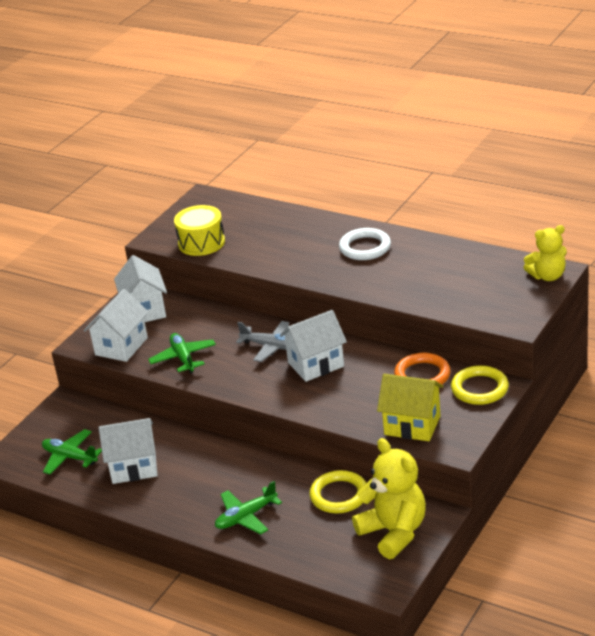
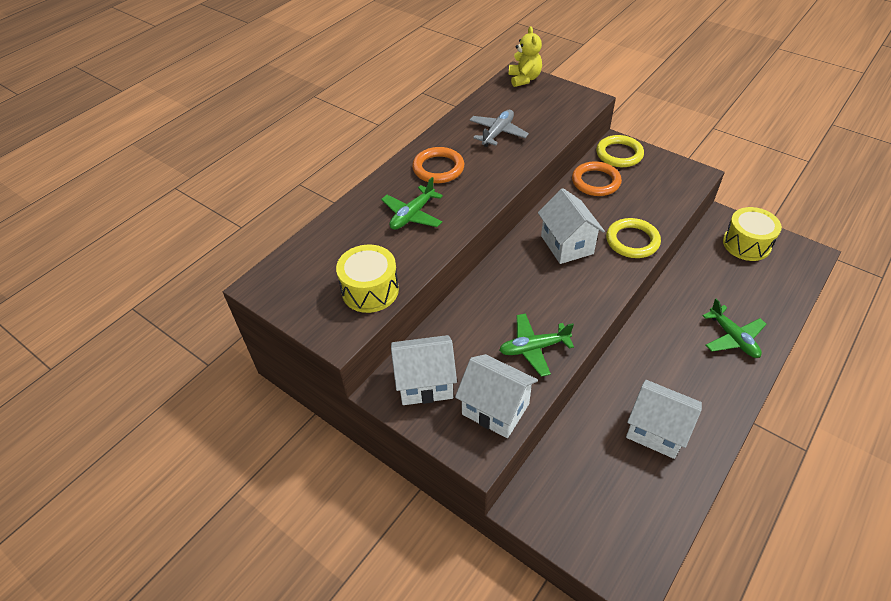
camera: 85 degrees left, 15 degrees up
green plane [42,429,102,474] -> green plane moved to [381,177,443,230]
white house [99,418,158,484] -> white house turned 60 degrees counterclockwise [626,380,702,459]
grey plane [236,321,289,362] -> grey plane moved to [469,110,529,147]
yellow ring [310,470,366,513] -> yellow ring moved to [606,218,661,258]
white ring [339,228,391,260] -> orange ring [412,147,464,183]
yellow teddy bear [352,438,426,559] -> yellow drum [723,207,782,261]
yellow house [377,374,443,441] -> none

